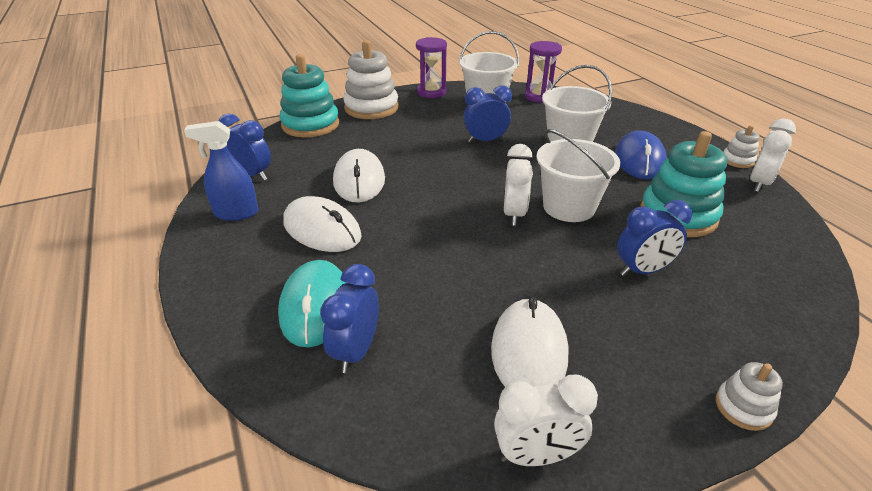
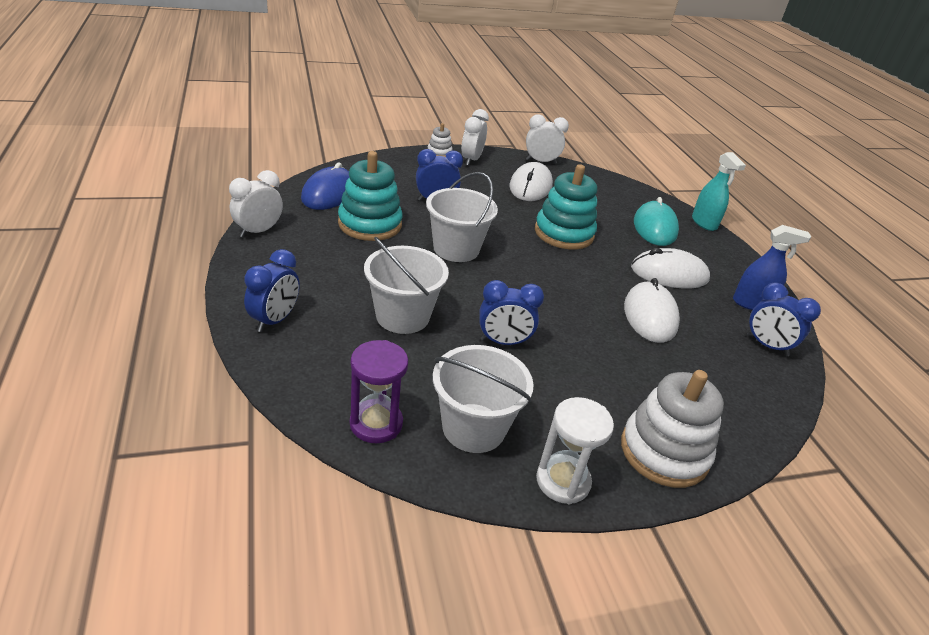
camera: 175 degrees left, 0 degrees up
turquoise stacking toy [279,54,339,137] -> turquoise stacking toy moved to [535,164,597,250]
white mouse [283,196,362,252] -> white mouse turned 45 degrees counterclockwise [631,248,710,289]
blue clock [320,264,379,373] -> blue clock moved to [244,249,300,332]
purple hourglass [416,37,447,98] -> white hourglass [536,397,614,505]
white clock [504,144,533,226] -> white clock moved to [461,109,489,166]
blue mouse [615,130,667,179] -> blue mouse moved to [301,162,349,210]
white stacking toy [723,125,760,168] -> none
none -> turquoise spray bottle [692,152,746,231]

